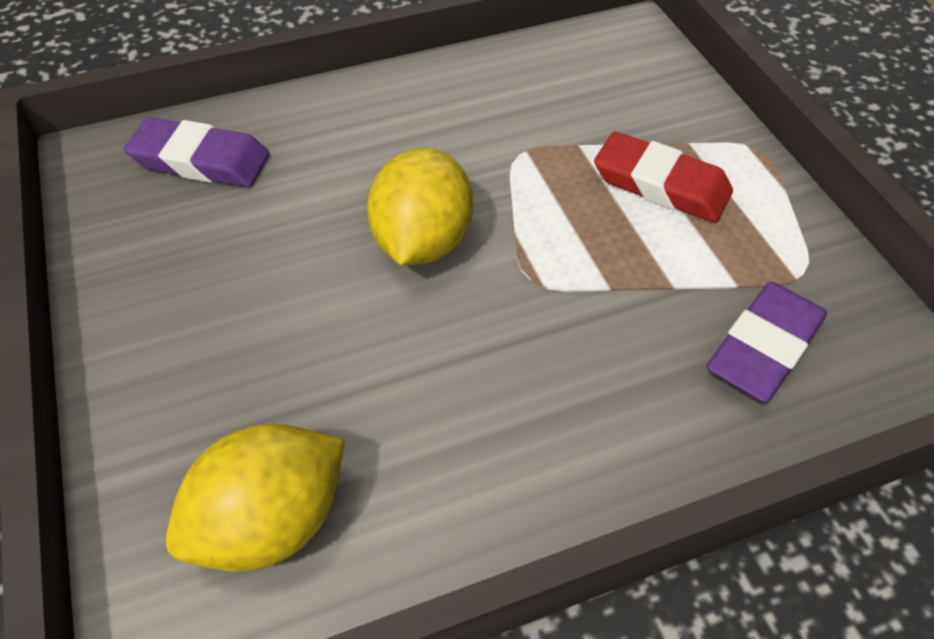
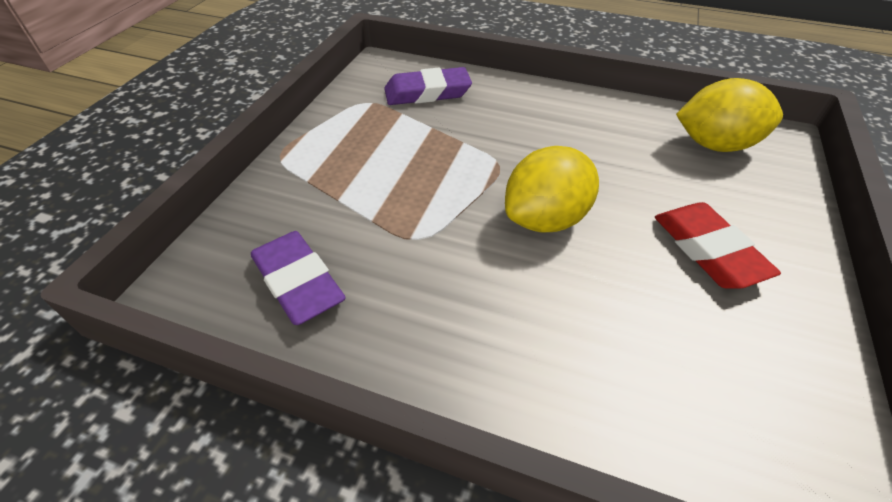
camera: 140 degrees left, 5 degrees down
purple eraser [124,117,270,187] -> purple eraser moved to [251,231,346,325]
red eraser [594,131,733,223] -> red eraser moved to [655,202,781,289]

